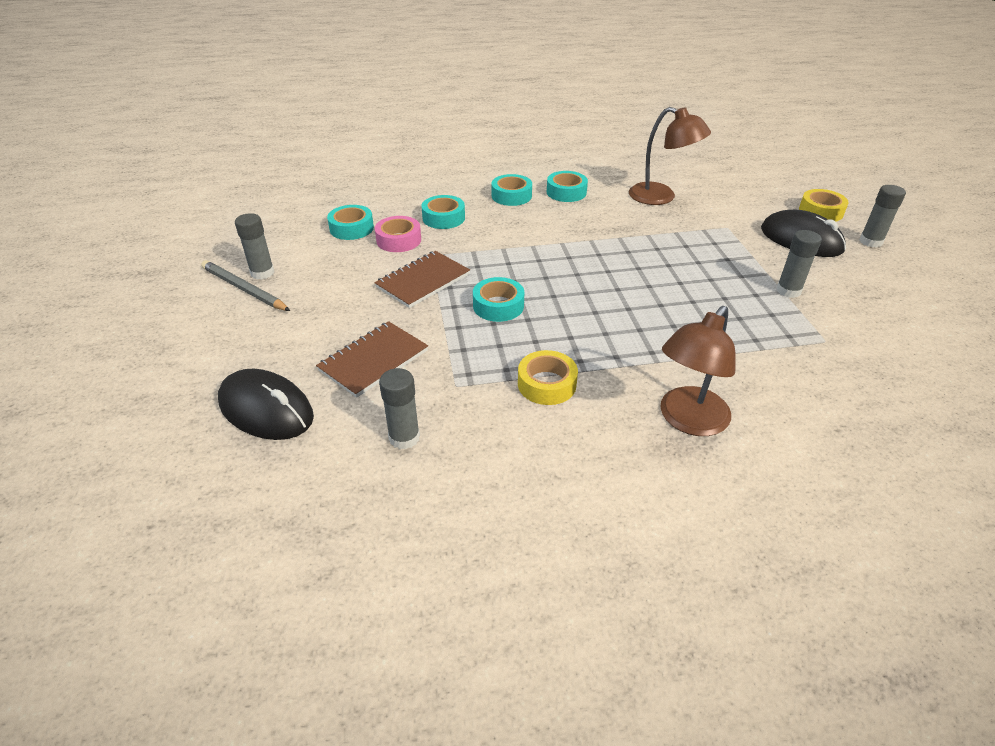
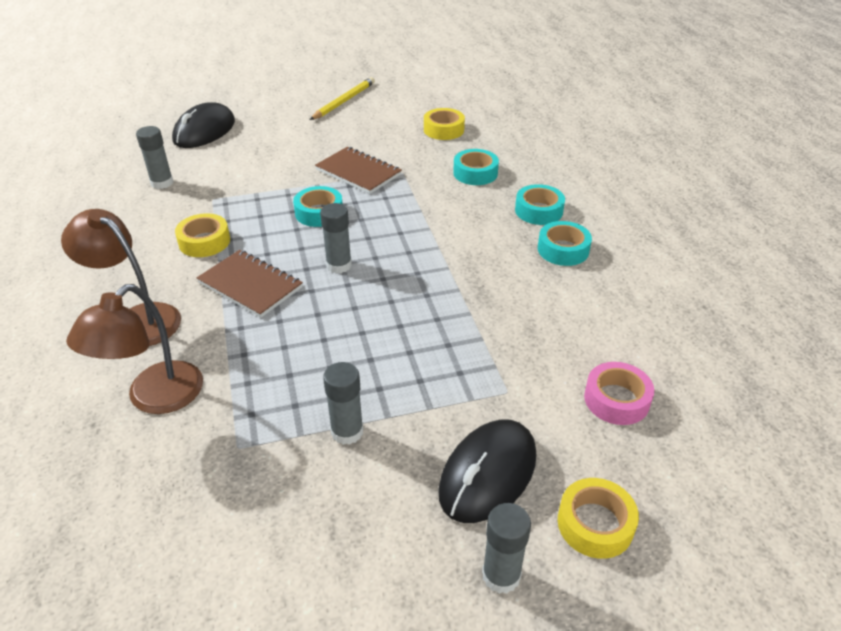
camera: 85 degrees right, 0 degrees up
grey pencil [201,260,290,311] -> yellow pencil [310,77,375,120]
grey glue stick [235,213,274,280] -> grey glue stick moved to [320,203,352,273]
brown notebook [316,321,428,398] -> brown notebook moved to [197,250,303,318]
turquoise tape [327,205,374,240] -> yellow tape [424,108,465,140]
pink tape [375,216,421,252] -> pink tape moved to [584,362,654,425]
brown lamp [629,107,711,205] -> brown lamp moved to [66,284,203,414]

